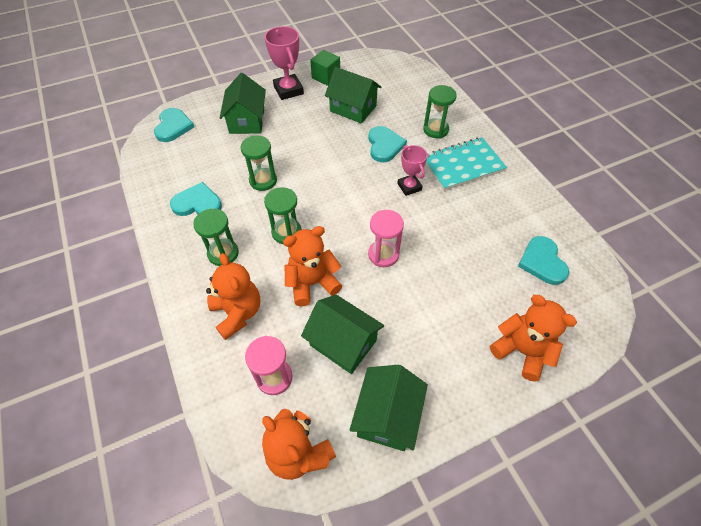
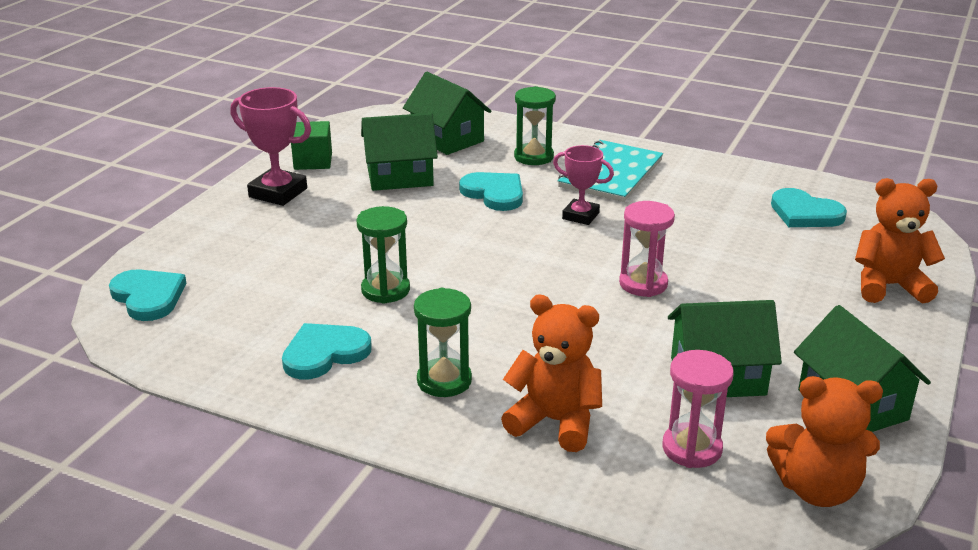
camera: 40 degrees left, 25 degrees down
green house [220,73,266,134] -> green house moved to [403,72,491,155]
green hourglass [264,187,302,244] -> none
orange teddy bear [283,226,342,306] -> none

